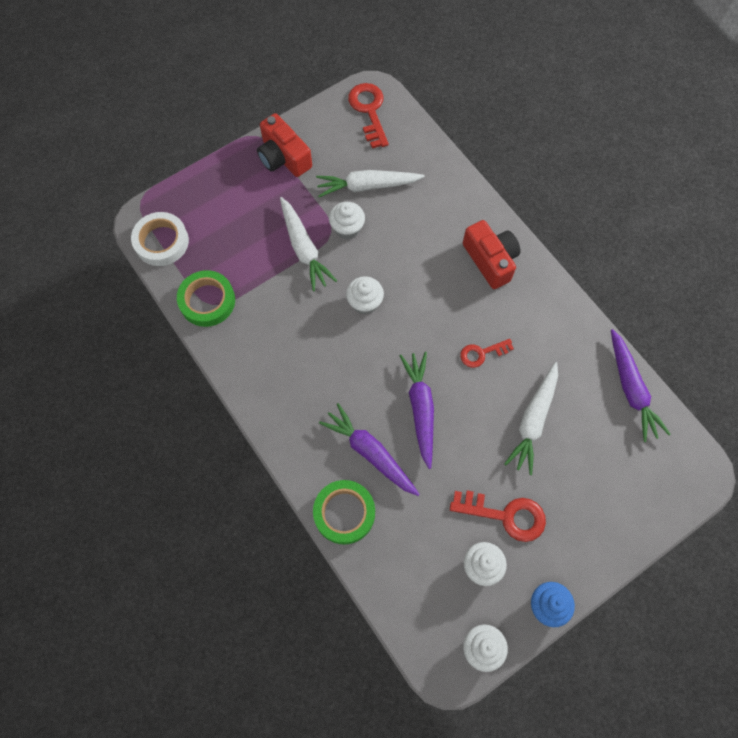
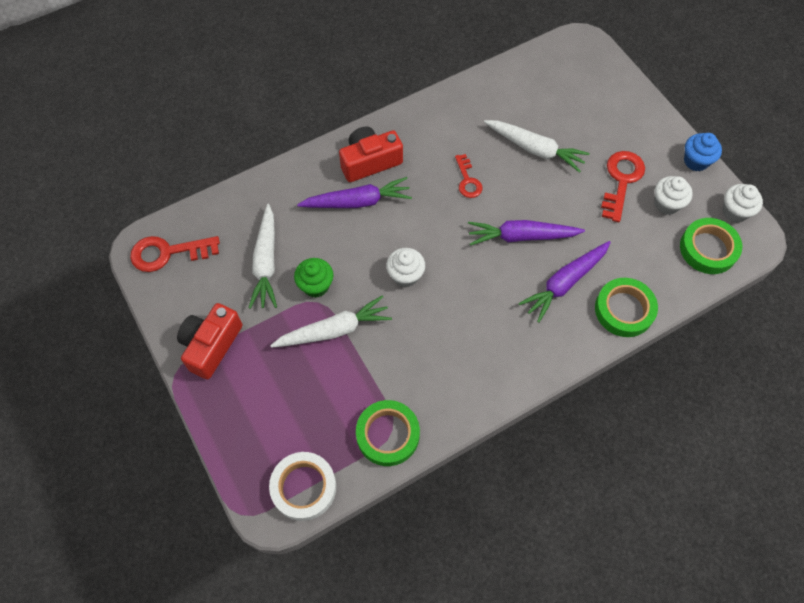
camera: 85 degrees left, 5 degrees down
red camera [257,113,312,177] -> red camera turned 150 degrees clockwise [177,303,242,379]
white cupcake [329,202,365,240] -> green cupcake [294,258,334,298]
purple carrot [611,329,671,442] -> purple carrot moved to [297,177,412,208]
none -> green tape [680,218,742,274]

